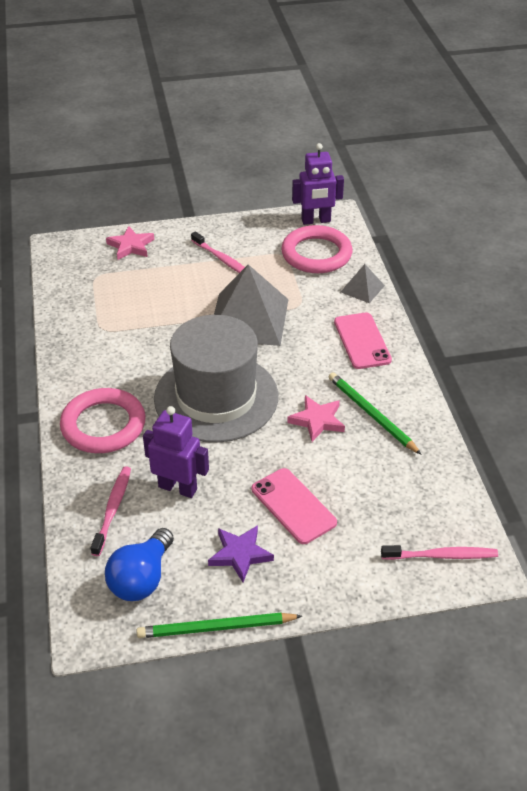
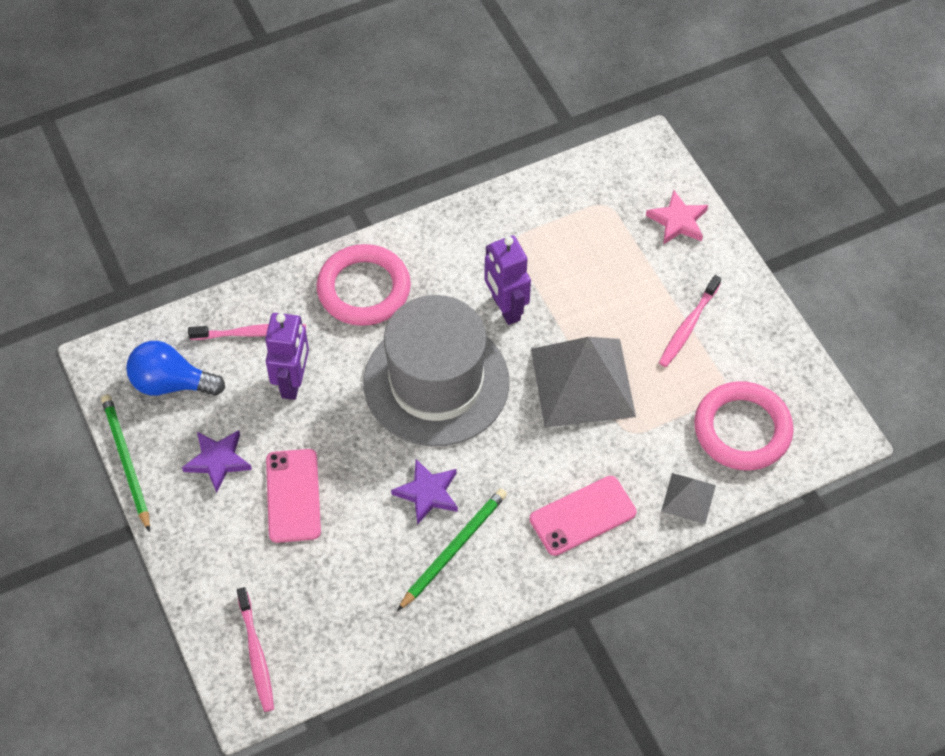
camera: 75 degrees right, 15 degrees up
pink phone [252,468,337,544] -> pink phone turned 45 degrees counterclockwise [266,449,321,543]
pink star [287,395,345,442] -> purple star [391,459,458,525]
purple robot [292,143,344,225] -> purple robot moved to [484,235,531,325]

